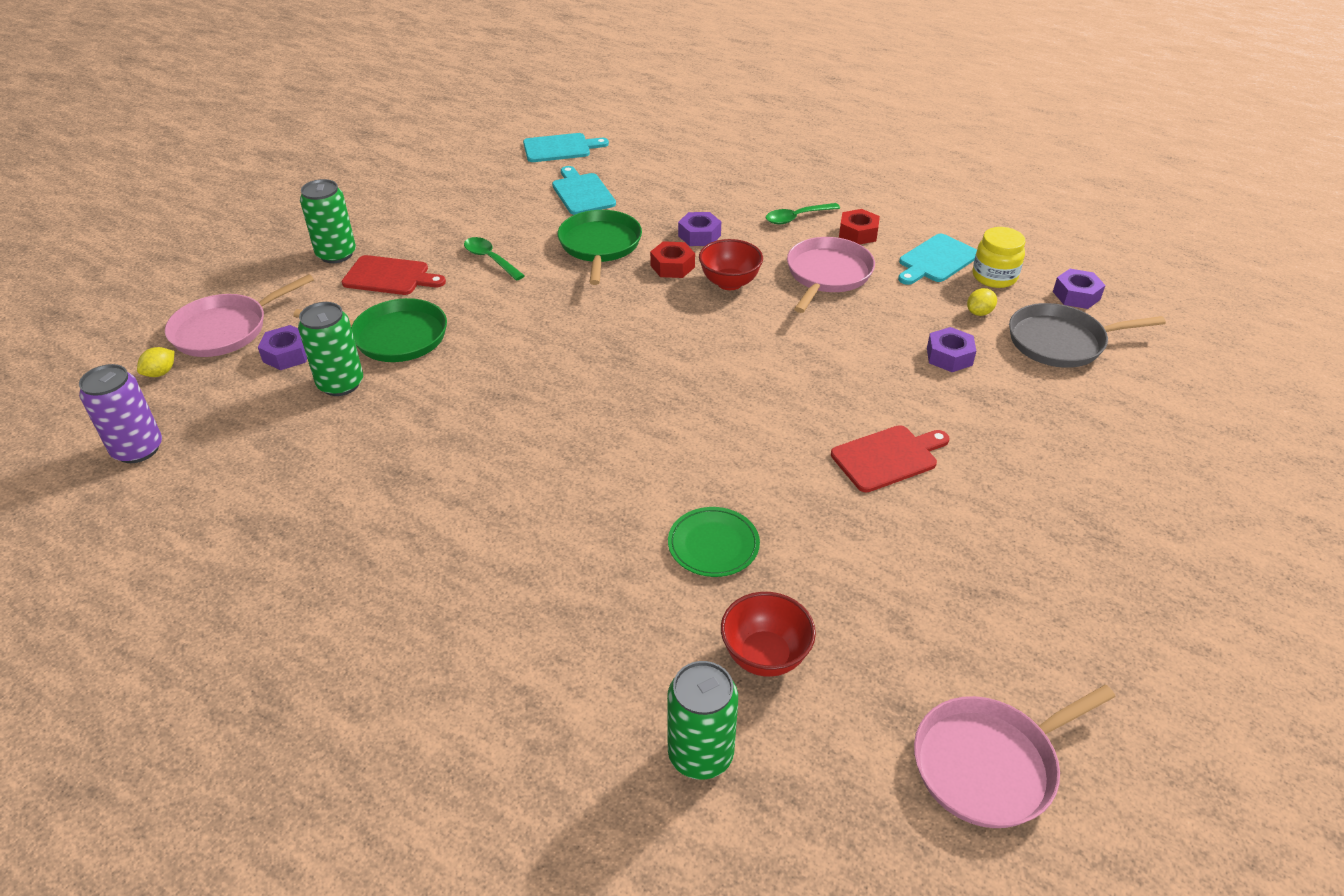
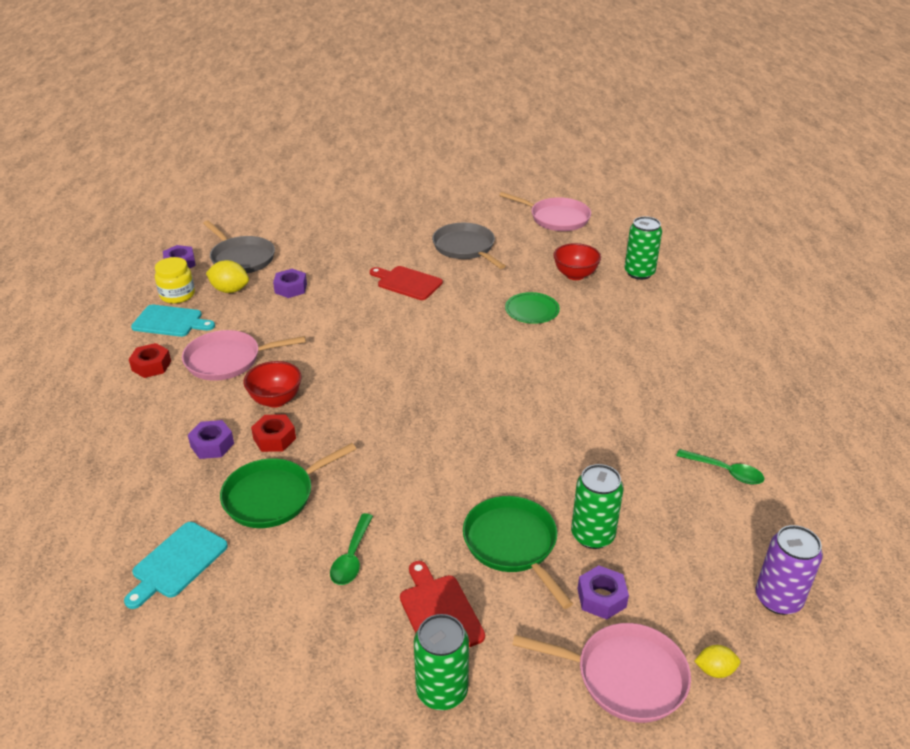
camera: 125 degrees left, 5 degrees down
turquoise cutting board [523,133,609,162] -> none
green spoon [766,203,840,224] -> green spoon moved to [676,449,764,485]
yellow lemon [967,288,997,316] -> yellow lemon [206,260,249,293], size x1.65
none -> grey pan [432,223,505,269]

